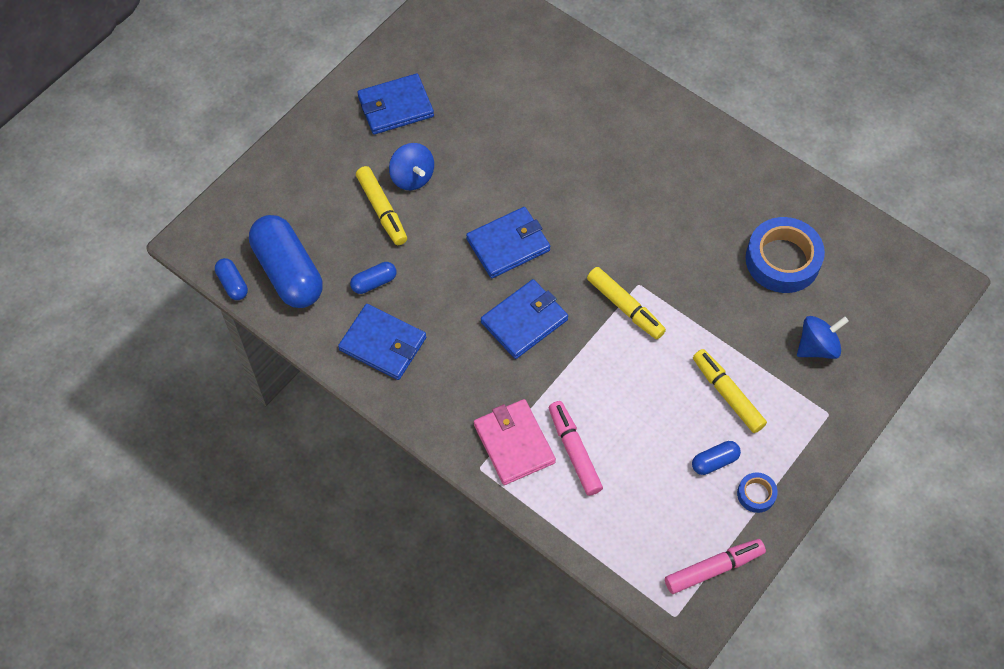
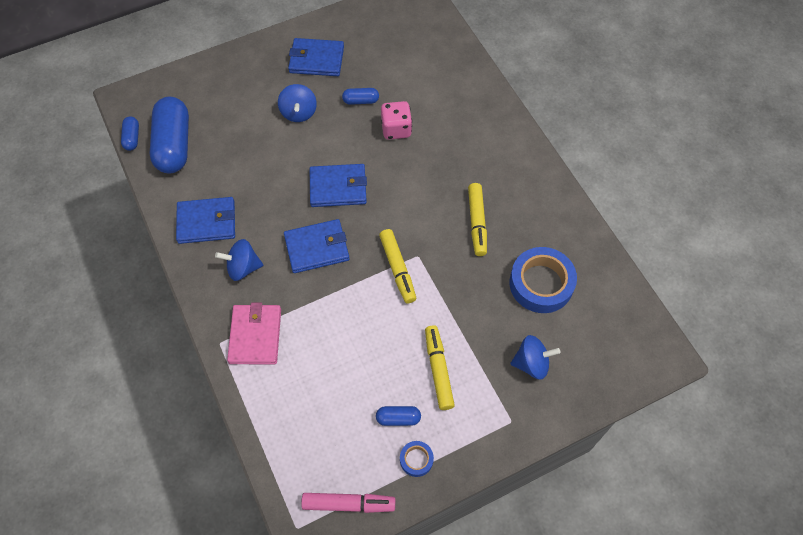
camera: 25 degrees right, 0 degrees up
blue wallet [338,304,426,380] -> blue wallet turned 60 degrees counterclockwise [176,197,235,244]
blue capsule [350,262,396,294] -> blue capsule moved to [342,88,379,105]
yellow marker [356,166,407,245] -> yellow marker moved to [468,183,487,256]
pink marker [549,401,603,496] -> none
none -> blue spinning top [215,239,263,281]
none -> pink dice [381,101,412,140]

